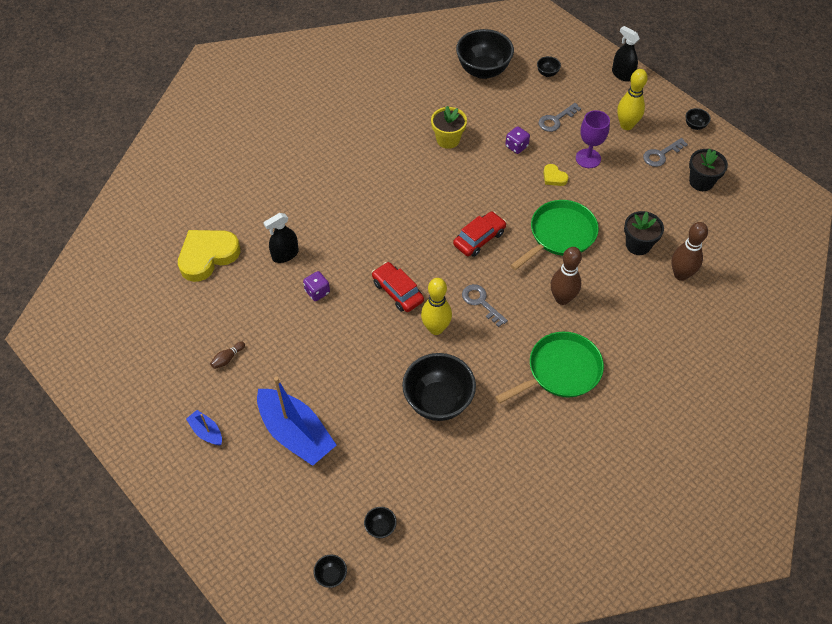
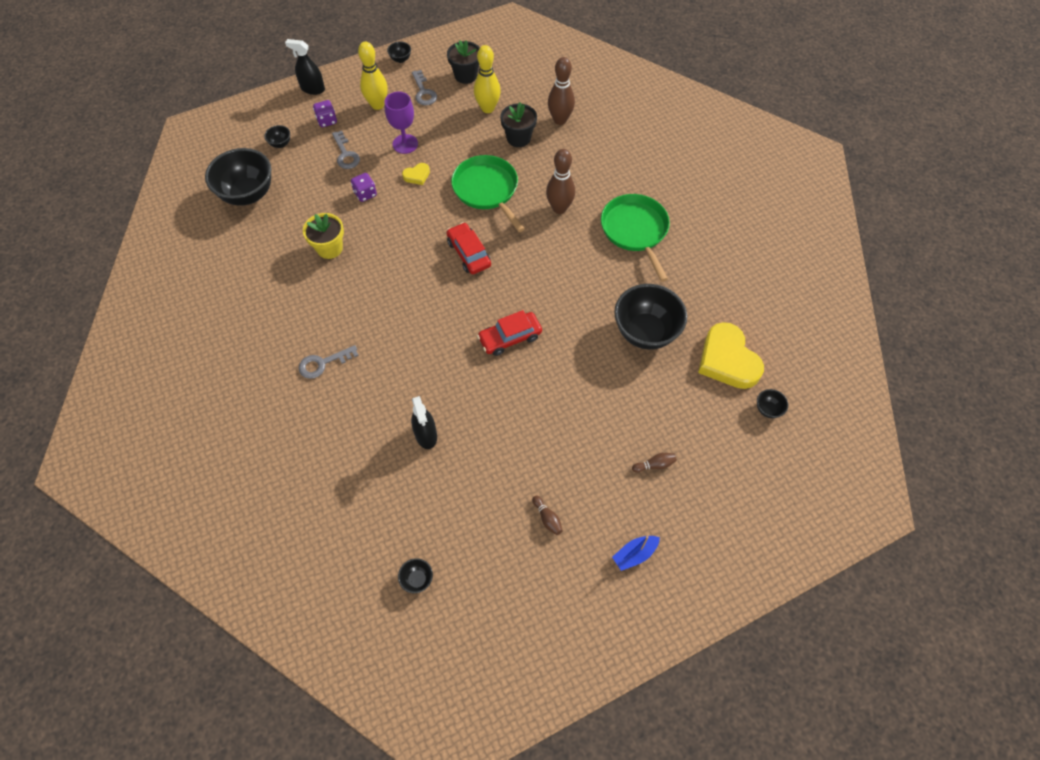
camera: 75 degrees left, 5 degrees up
yellow heart [178,230,240,282] -> yellow heart moved to [698,322,764,389]
blue boat [257,377,336,466] -> brown bowling pin [632,453,677,473]
purple dice [303,271,330,301] -> purple dice moved to [313,100,337,127]
black bowl [314,554,347,588] -> black bowl moved to [398,558,433,593]
yellow bowling pin [421,278,452,335] -> yellow bowling pin moved to [474,45,501,113]
grey key [462,284,508,327] -> grey key moved to [298,345,359,379]
black spray bottle [612,26,640,82] -> black spray bottle turned 45 degrees clockwise [285,39,325,95]

